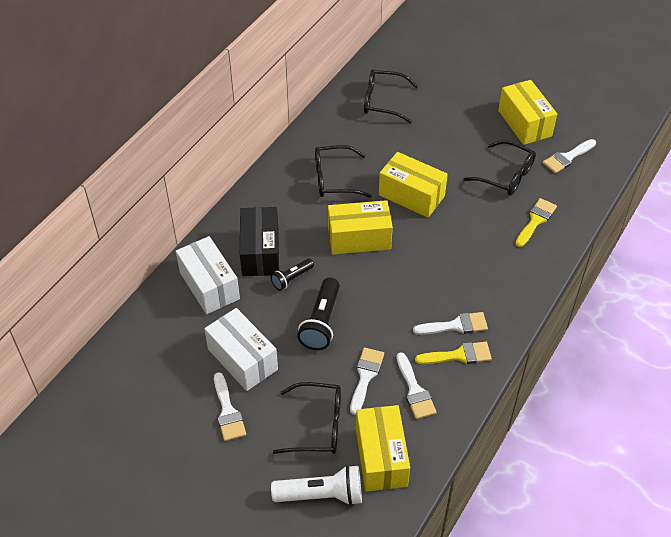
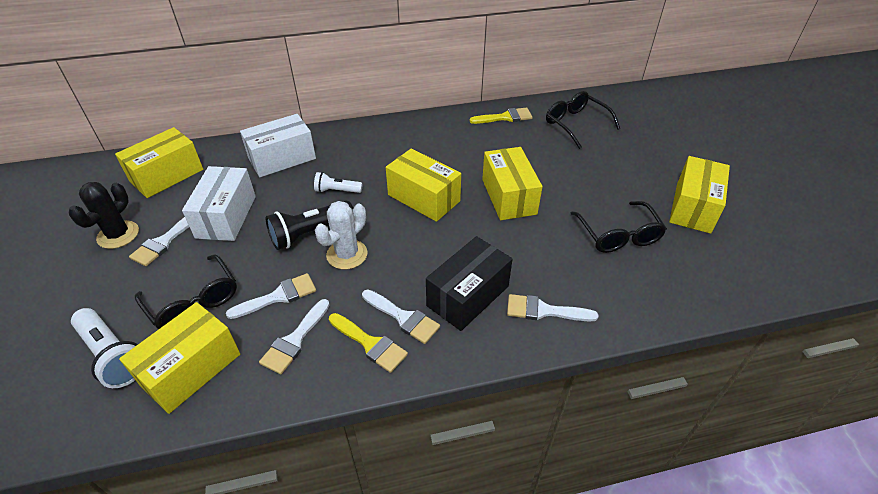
camera: 45 degrees right, 5 degrees down
white box [176,236,240,314] -> white box turned 45 degrees clockwise [240,114,316,177]
black box [240,207,279,276] -> black box moved to [426,236,512,331]
black flashlight [271,258,314,291] -> white flashlight [314,172,362,193]
black glasses [315,145,372,198] -> none
yellow brush [515,198,557,247] -> yellow brush moved to [470,107,533,124]
white brush [543,139,596,173] -> white brush moved to [507,294,598,321]
none -> black cactus [69,182,139,249]
none -> yellow box [115,127,203,198]
none -> white cactus [315,201,368,269]

